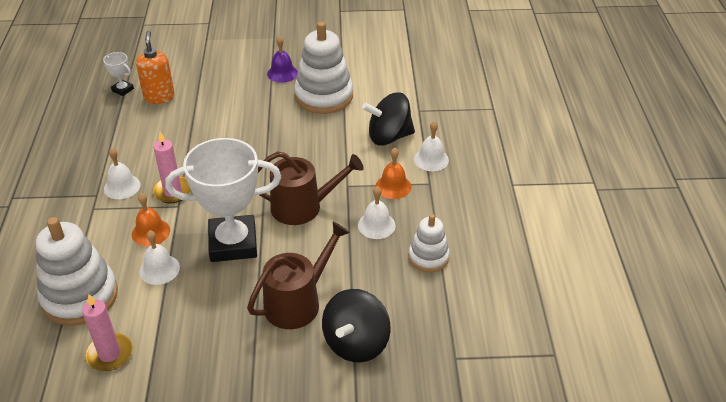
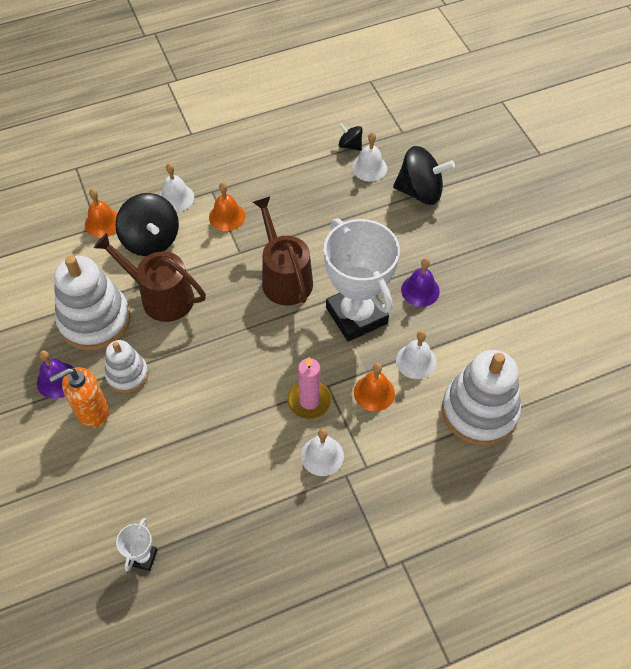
camera: 110 degrees left, 15 degrees up
pink candle [82,294,133,371] -> none
orange soap dispenser [136,31,175,104] -> orange soap dispenser moved to [49,367,109,428]
brown watering can [247,222,350,329] -> brown watering can moved to [94,233,206,322]
white bell [358,186,396,239] -> white bell moved to [352,132,387,181]
white stacking toy [409,214,450,272] -> white stacking toy moved to [105,340,148,393]
none -> orange bell [85,189,118,238]
none -> black spinning top [339,123,362,151]
none -> purple bell [401,258,440,307]

